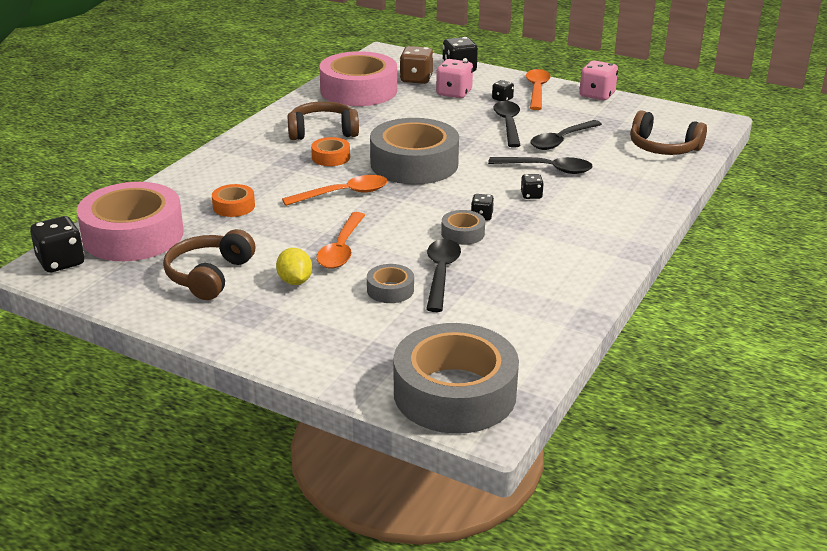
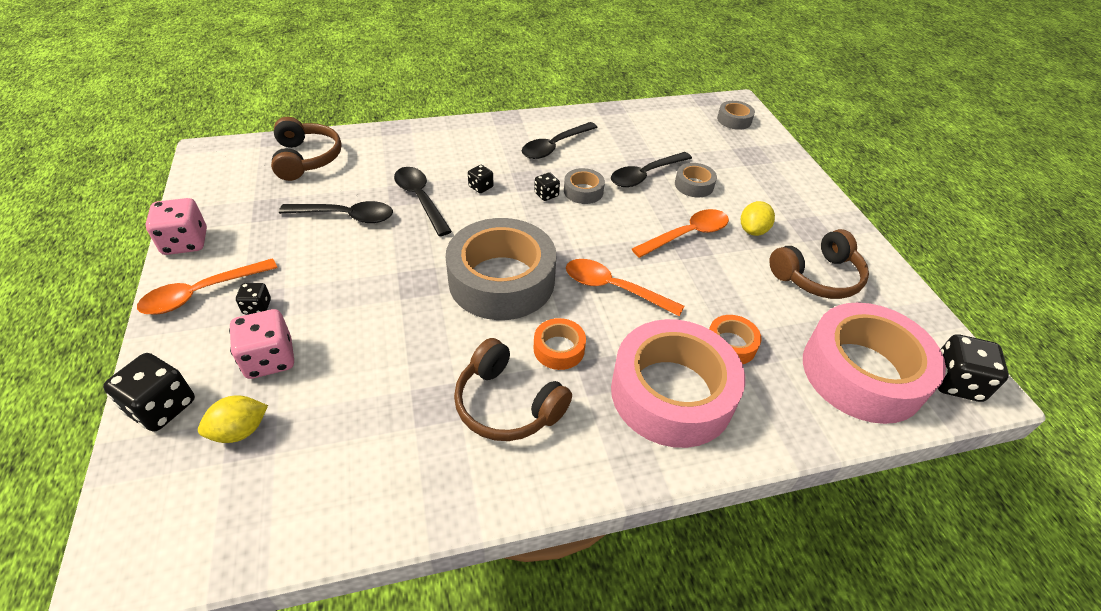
camera: 135 degrees left, 15 degrees up
pink tape [319,51,397,106] -> pink tape moved to [611,319,745,448]
grey tape [394,323,519,434] -> grey tape [717,101,755,130], size x0.44
brown dice [400,46,434,84] -> yellow lemon [198,395,268,443]
black spoon [494,101,521,147] -> black spoon moved to [521,122,598,159]

